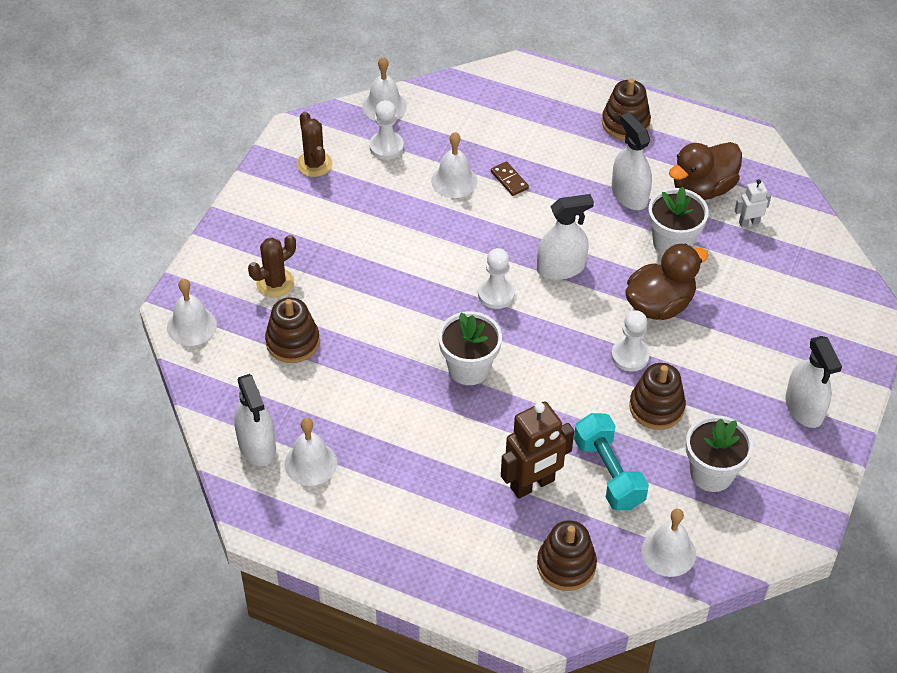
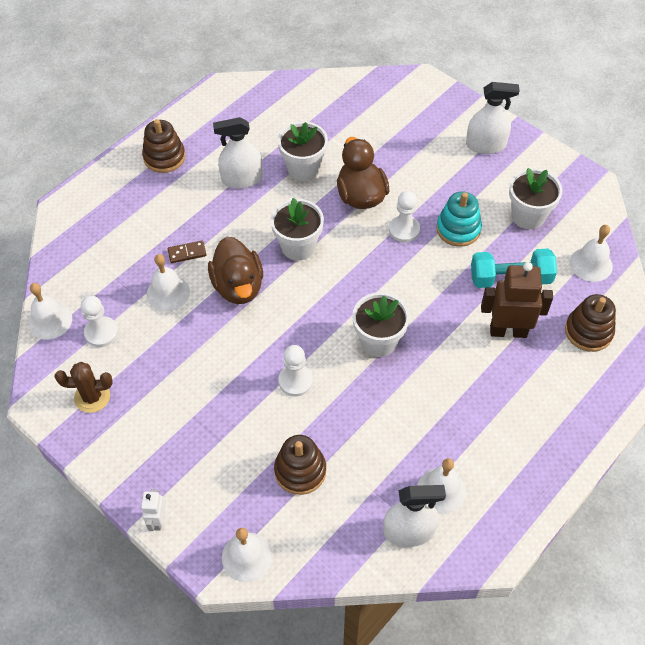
camera: 70 degrees left, 5 degrees up
brown cactus [248,235,296,297] -> none
white pawn [478,248,515,309] -> white pawn moved to [278,345,313,397]
brown robot [501,401,574,499] -> brown robot turned 75 degrees counterclockwise [481,262,553,338]
white spray bottle [537,194,594,280] -> white flower pot [270,198,324,261]
brown stacking toy [629,363,686,430] -> turquoise stacking toy [436,192,482,247]
brown duck [669,142,742,200] -> brown duck moved to [208,237,263,304]
white robot [735,179,771,227] -> white robot moved to [141,489,166,531]

